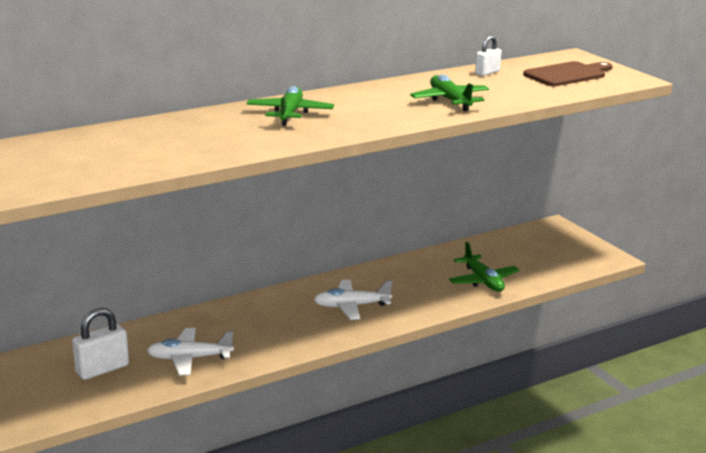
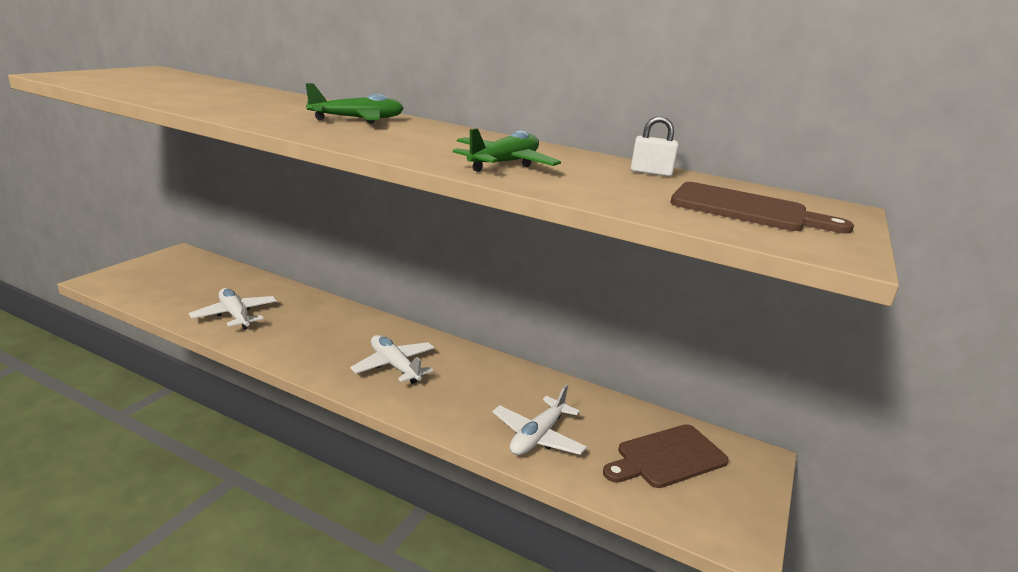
camera: 55 degrees right, 0 degrees up
white padlock [72,308,129,380] -> none
green plane [449,242,520,292] -> white plane [492,384,587,455]
none -> brown cutting board [603,424,729,488]

